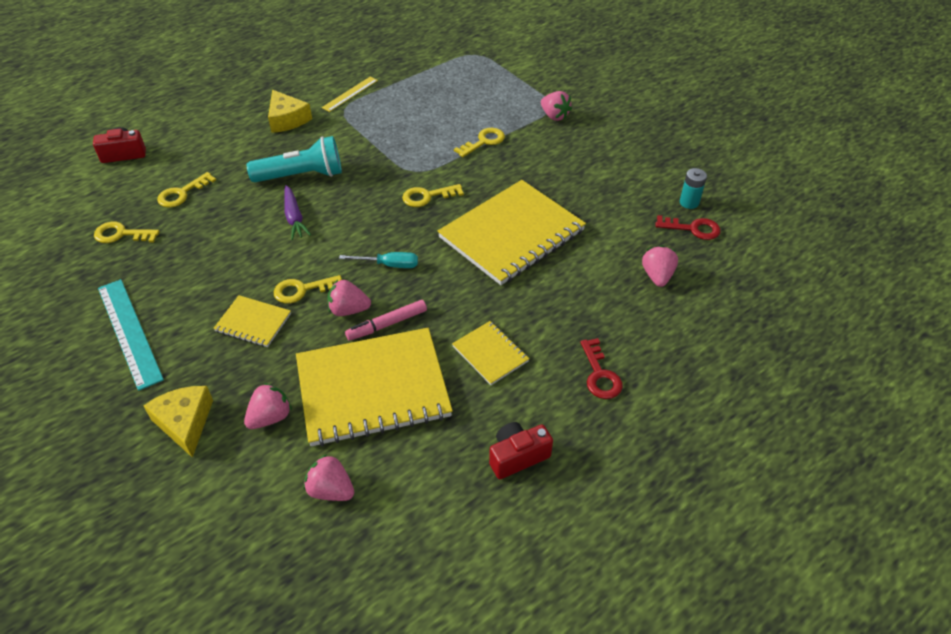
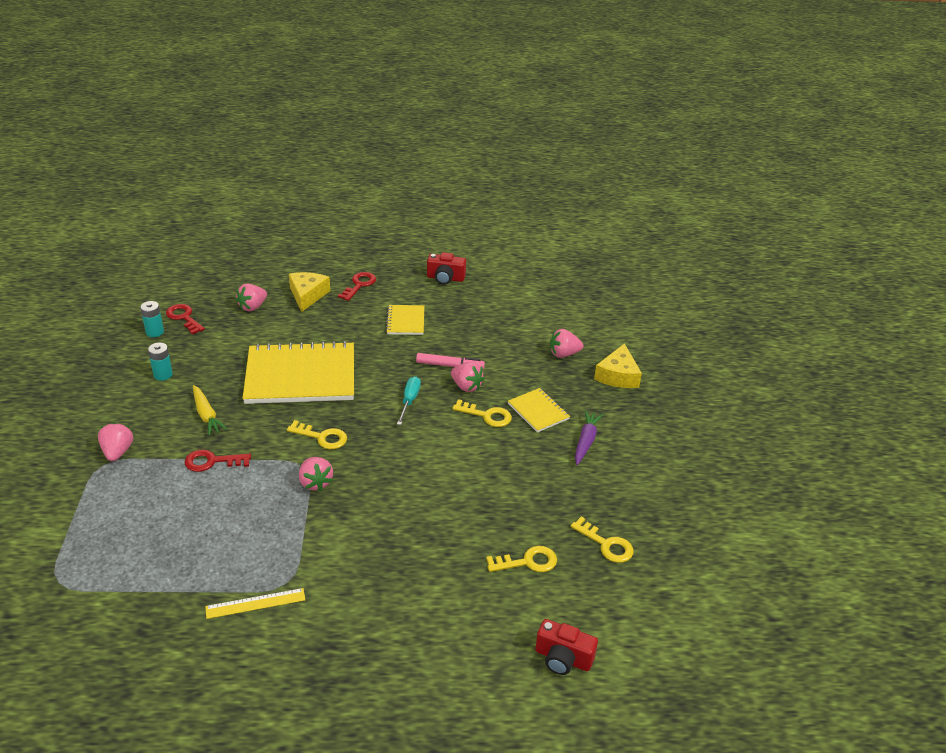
camera: 145 degrees left, 10 degrees down
turquoise ruler [98,279,164,391] -> none
turquoise flashlight [247,136,342,182] -> none
yellow cheese [268,90,312,133] -> yellow cheese moved to [289,272,330,312]
purple carrot [284,185,311,240] -> purple carrot moved to [575,410,603,465]
yellow notebook [296,328,453,447] -> none
pink strawberry [304,454,354,501] -> pink strawberry moved to [299,457,333,491]
turquoise screwdriver [339,252,418,268] -> turquoise screwdriver turned 60 degrees clockwise [397,376,421,425]
yellow key [454,128,505,157] -> red key [185,449,251,472]
none -> turquoise battery [148,342,173,381]
none -> yellow carrot [193,385,228,436]

